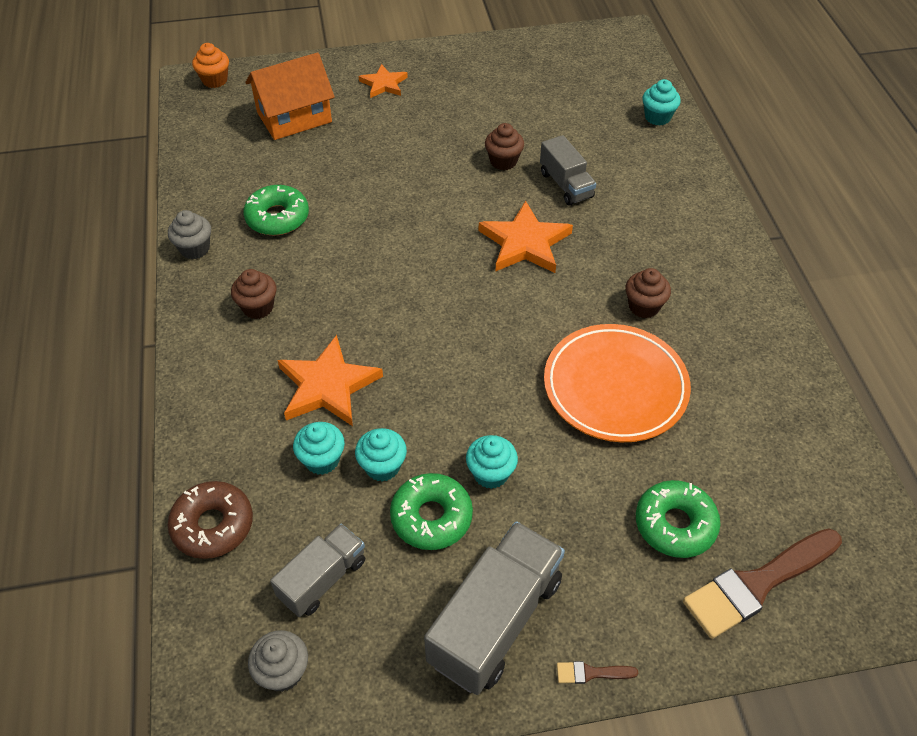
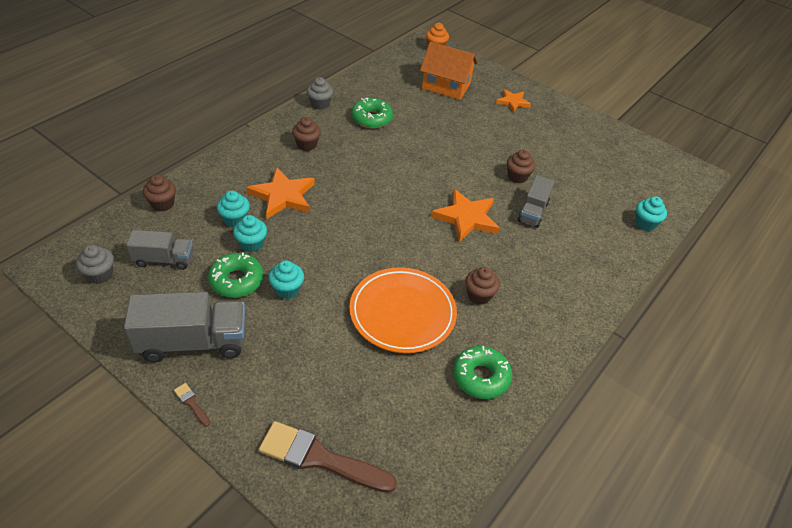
camera: 45 degrees right, 5 degrees down
brown donut [167,481,253,559] -> brown cupcake [143,175,176,212]
green donut [636,480,720,558] -> green donut moved to [453,346,512,399]

